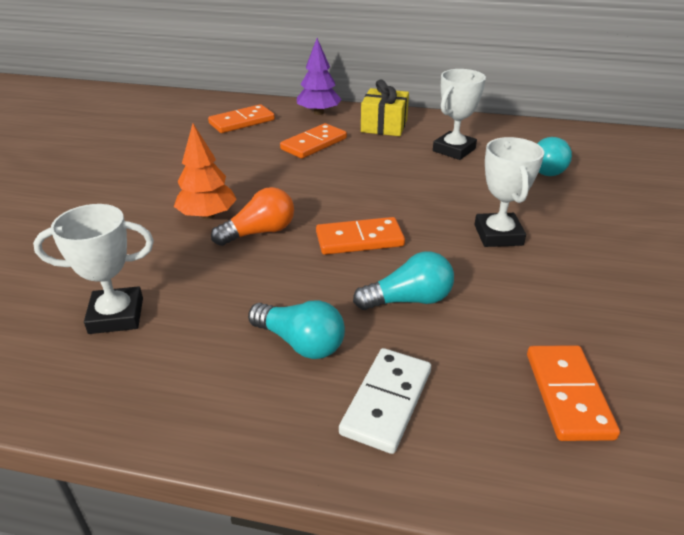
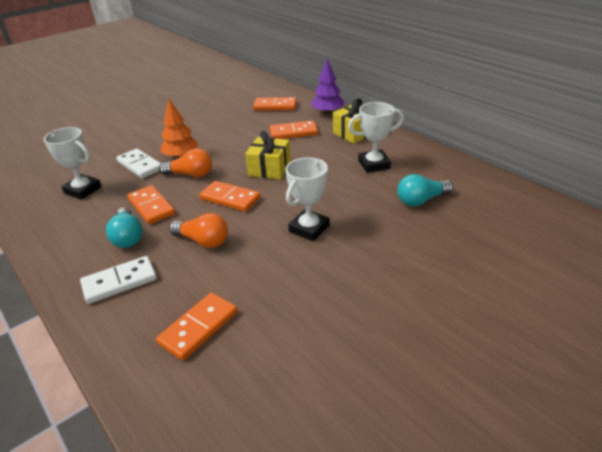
camera: 40 degrees right, 0 degrees up
turquoise light bulb [353,251,454,310] -> orange light bulb [169,213,228,248]
none -> white domino [116,149,161,178]
none -> orange domino [127,185,175,224]
none -> yellow gift [245,131,291,179]

